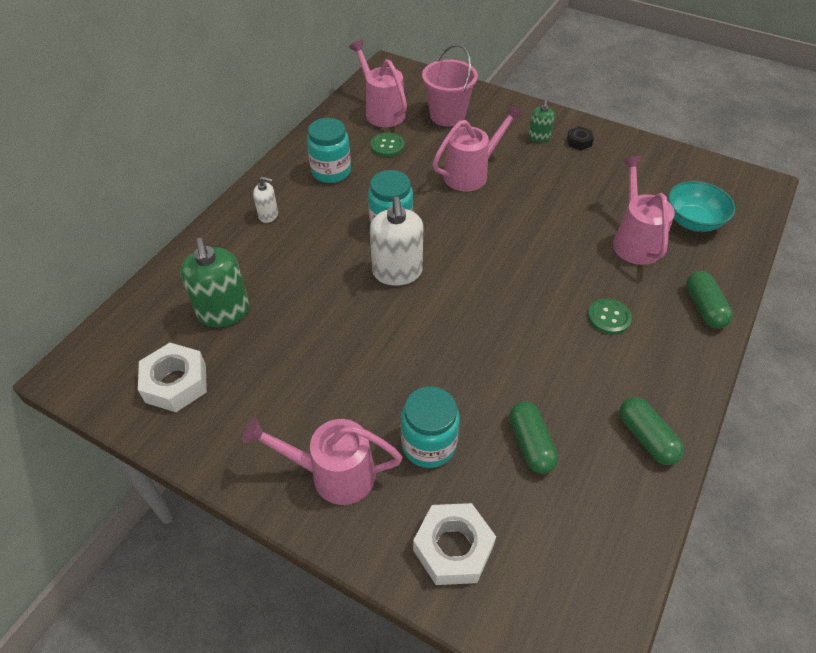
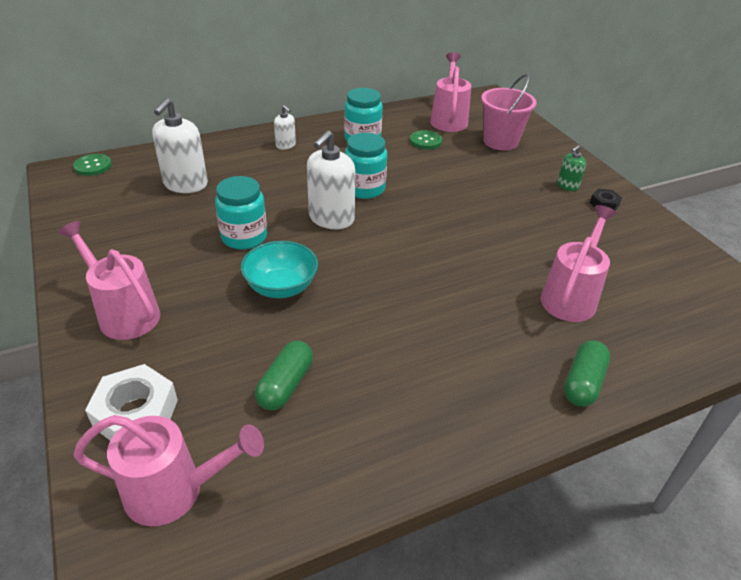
camera: 35 degrees right, 10 degrees down
white nut [138,343,207,412] -> none
green soap dispenser [180,238,249,327] -> white soap dispenser [152,98,208,193]
turquoise jar [401,386,460,468] -> turquoise jar moved to [215,176,267,250]
pink watering can [433,104,523,192] -> pink watering can moved to [73,415,264,526]
green button [588,298,632,335] -> green button moved to [73,154,112,176]
green capsule [619,397,684,465] -> none
turquoise bowl [668,181,735,232] -> turquoise bowl moved to [241,241,318,298]

